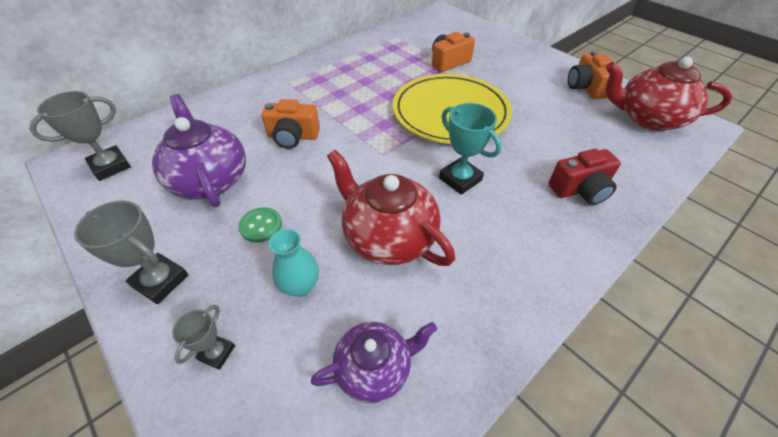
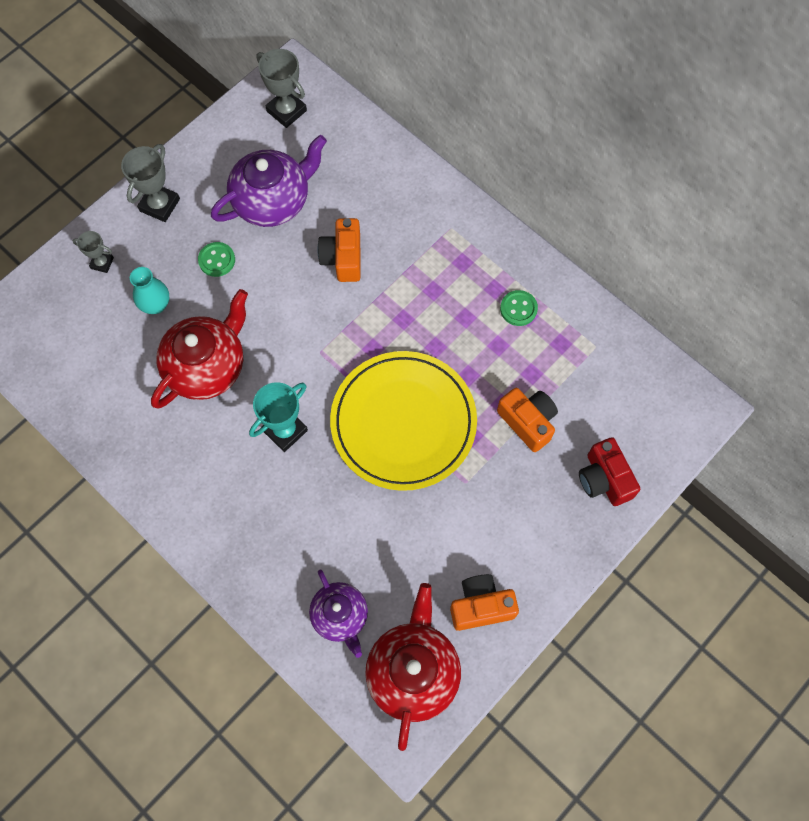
camera: 85 degrees right, 20 degrees up
purple teapot [311,322,437,403] -> purple teapot moved to [309,570,368,658]
red camera [548,149,621,205] -> red camera moved to [579,437,640,506]
none -> green button [500,290,538,326]

